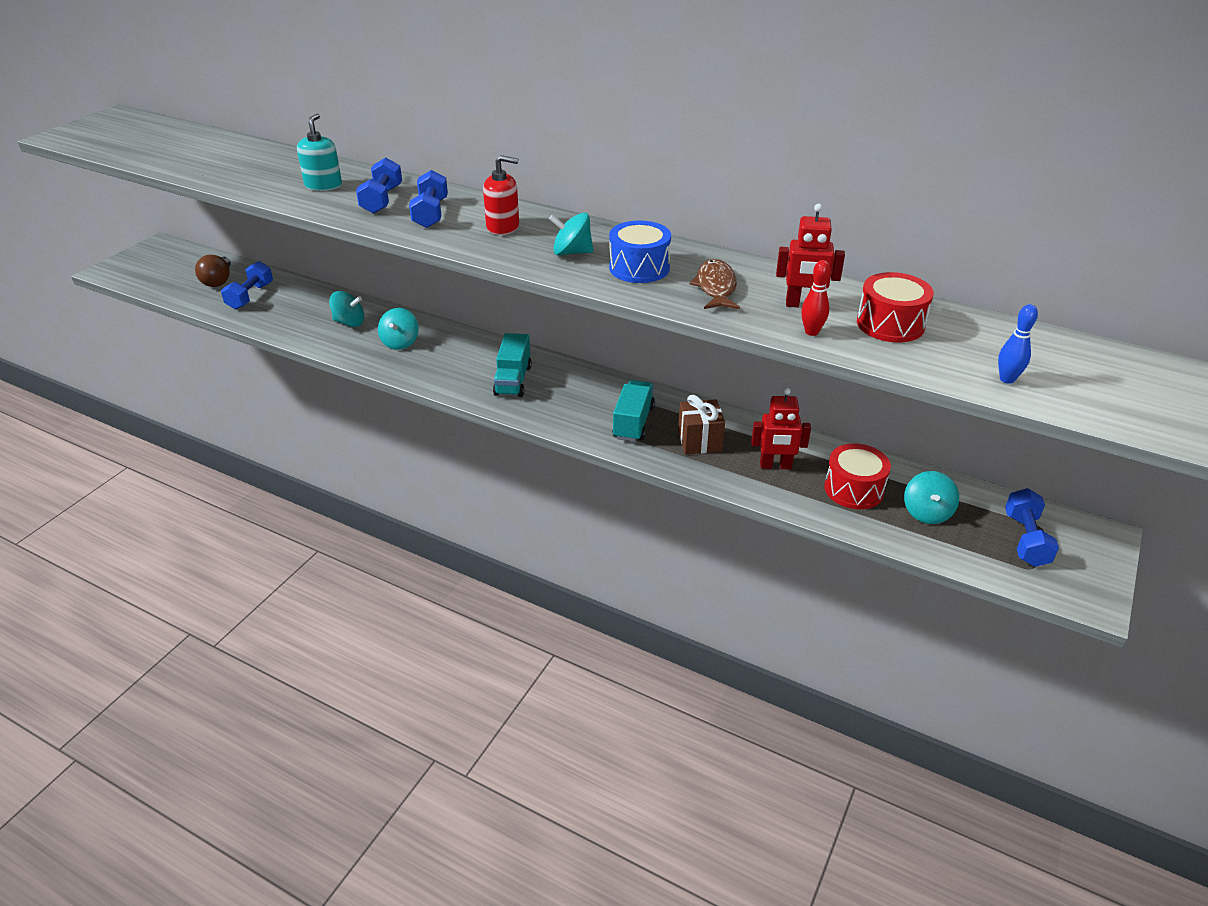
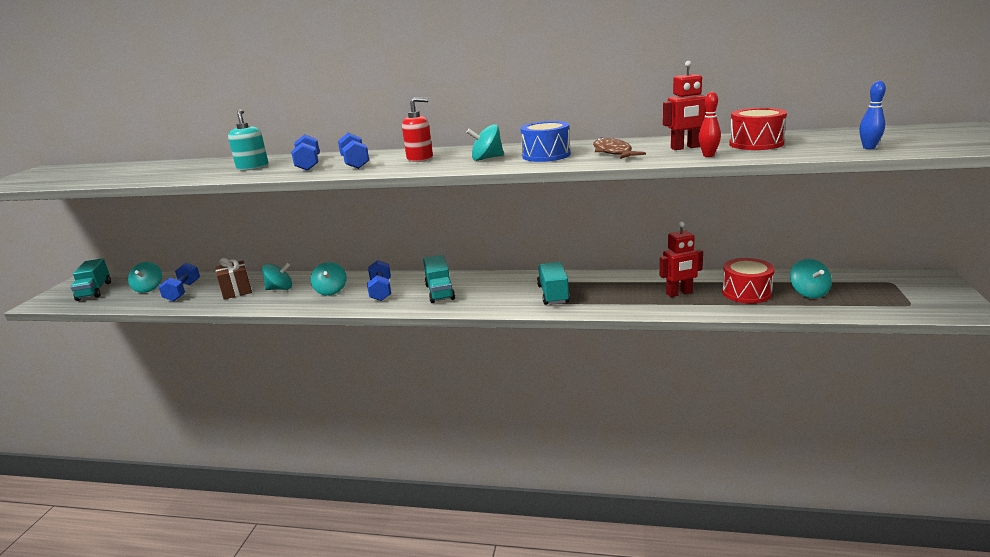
camera: 15 degrees left, 15 degrees down
brown light bulb [195,255,231,287] -> turquoise spinning top [128,262,162,293]
brown gift [678,395,725,454] -> brown gift moved to [216,258,252,300]
blue dumbbell [1005,488,1059,567] -> blue dumbbell moved to [367,260,391,301]
none -> turquoise truck [70,258,111,301]

